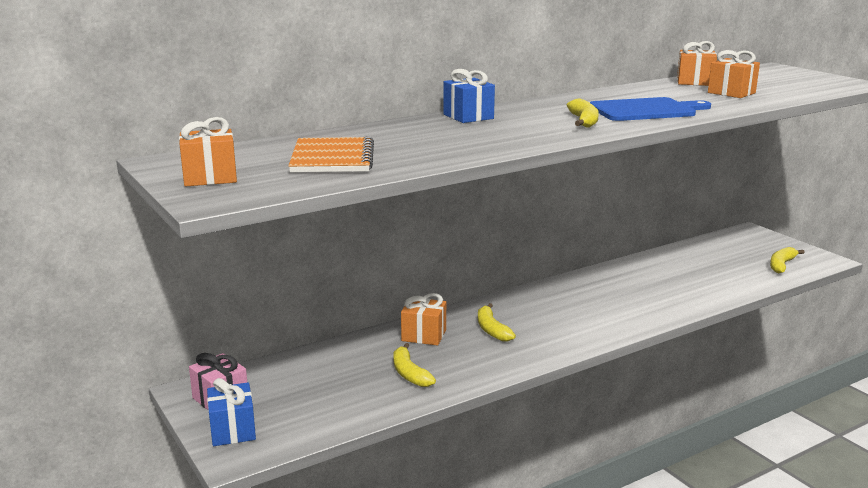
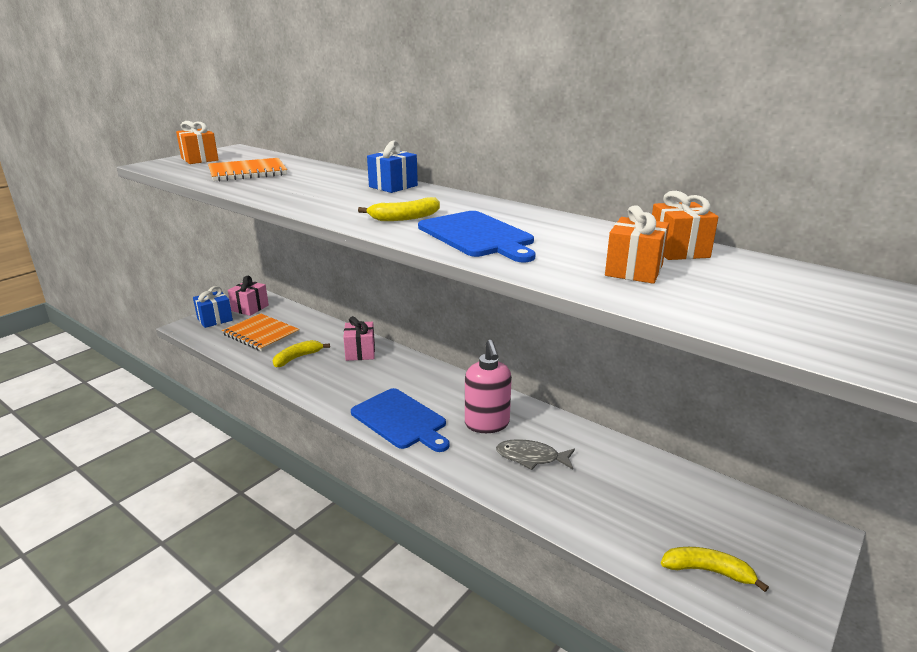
camera: 70 degrees right, 5 degrees up
orange gift [401,293,446,346] -> pink gift [343,316,375,361]
yellow banana [478,303,516,341] -> none
none -> orange notebook [222,313,300,351]
none -> blue cutting board [351,388,450,452]
none -> pink soap dispenser [465,340,512,433]
none -> grey fish [496,439,575,470]

